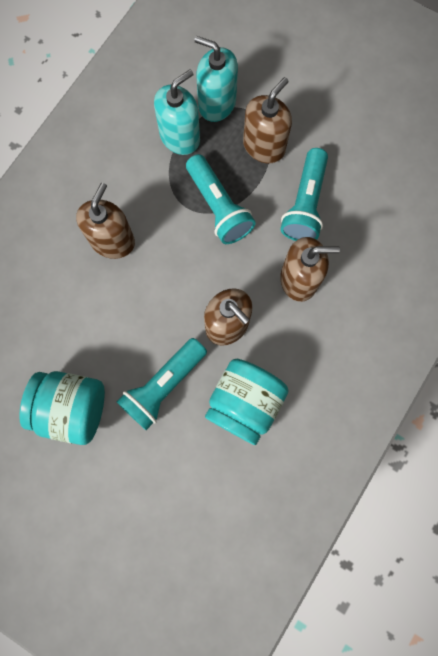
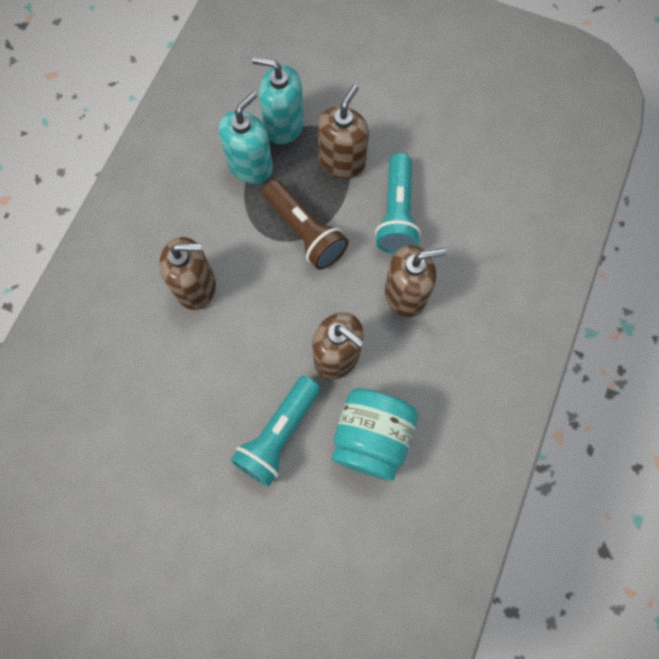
camera: 10 degrees left, 5 degrees down
turquoise jar [19,371,105,445] -> none
brown soap dispenser [76,183,135,259] -> brown soap dispenser turned 75 degrees clockwise [159,237,216,310]
turquoise flashlight [186,154,256,244] -> brown flashlight [262,180,349,270]

